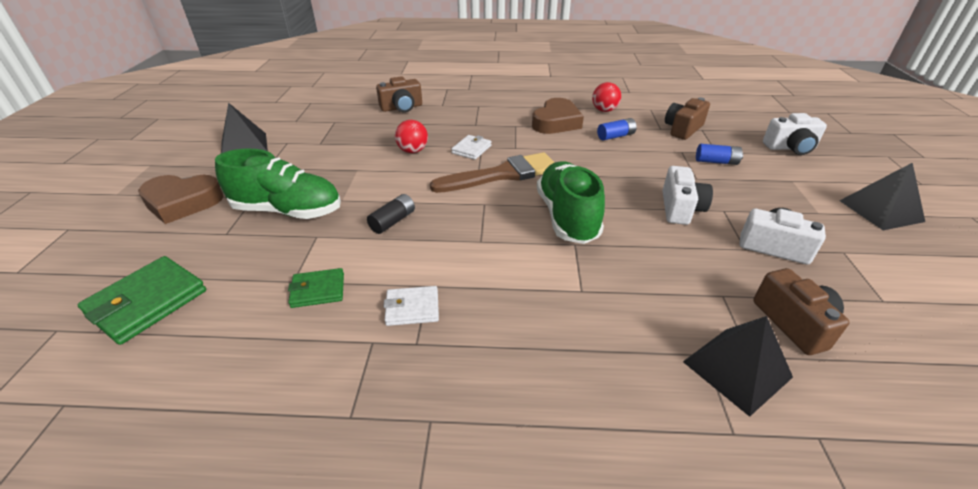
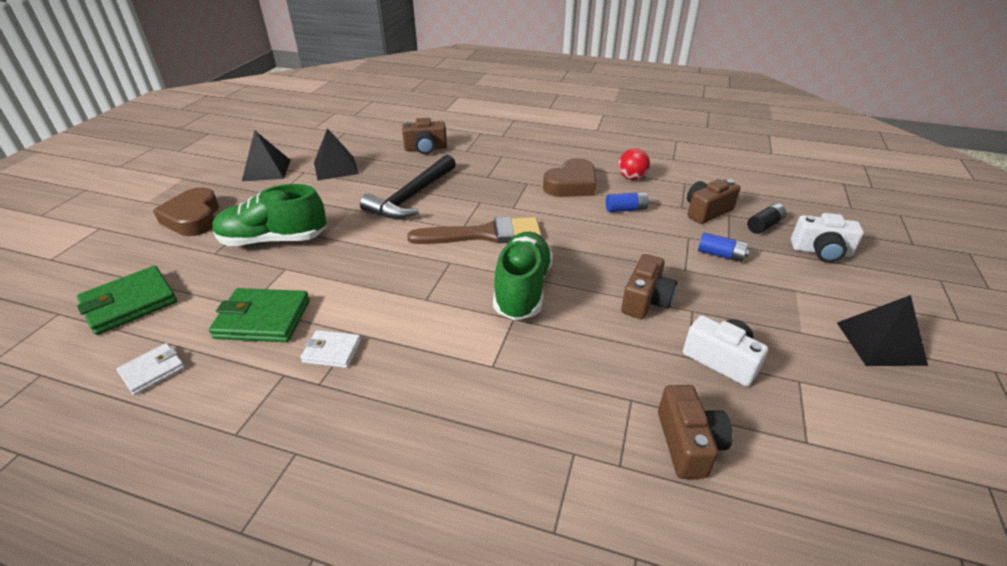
camera: 15 degrees right, 0 degrees up
brown heart [138,175,224,224] -> brown heart turned 60 degrees clockwise [153,188,219,236]
green shoe [215,149,341,219] -> green shoe turned 150 degrees clockwise [213,184,327,246]
green wallet [288,268,344,308] -> green wallet [209,288,310,342], size x1.70
black battery [367,194,415,234] -> black battery moved to [747,203,786,234]
red ball [395,120,428,153] -> black hammer [360,155,456,219]
white wallet [451,135,491,160] -> white wallet moved to [116,343,185,395]
white camera [662,166,713,225] -> brown camera [621,254,677,319]
black pyramid [683,316,793,417] -> black pyramid moved to [314,128,359,181]

